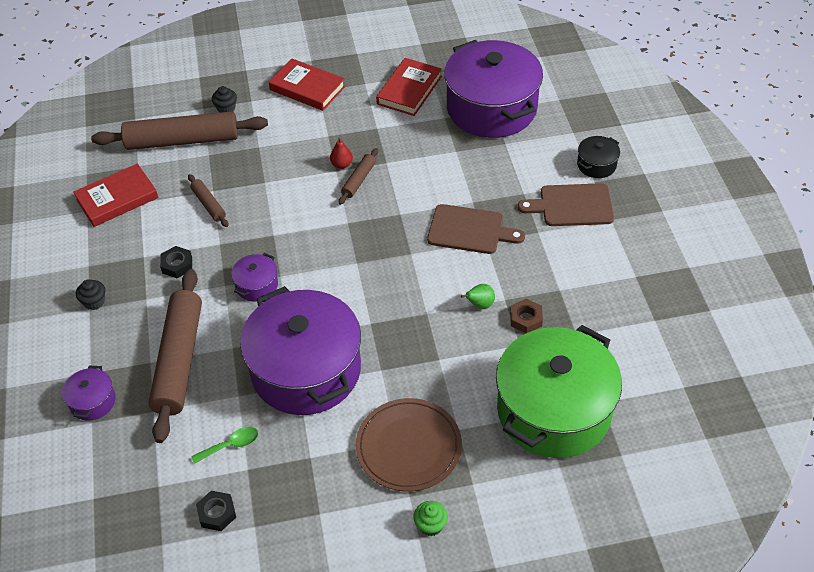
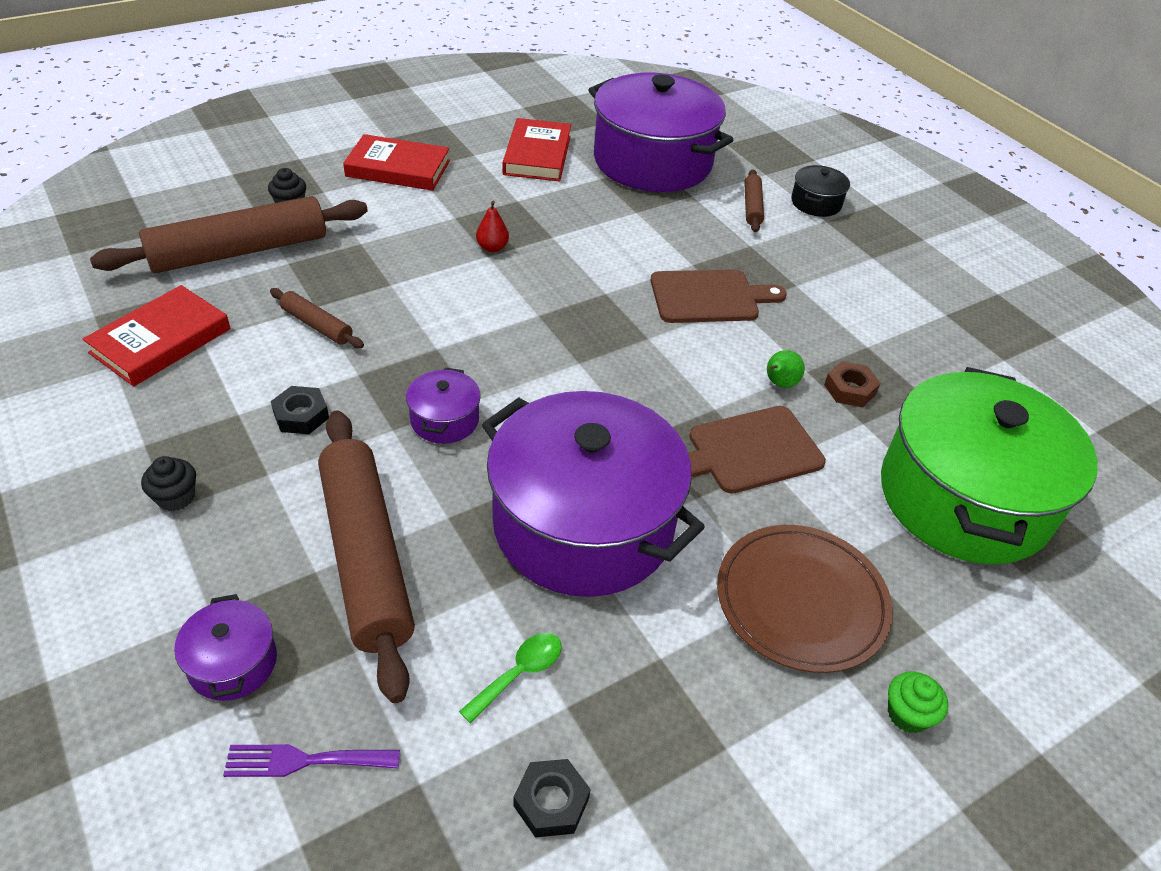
camera: 25 degrees left, 5 degrees down
brown rolling pin [338,148,378,205] -> brown rolling pin moved to [744,169,764,232]
brown cutting board [518,183,614,226] -> brown cutting board moved to [688,406,826,494]
none -> purple fork [223,744,400,777]

